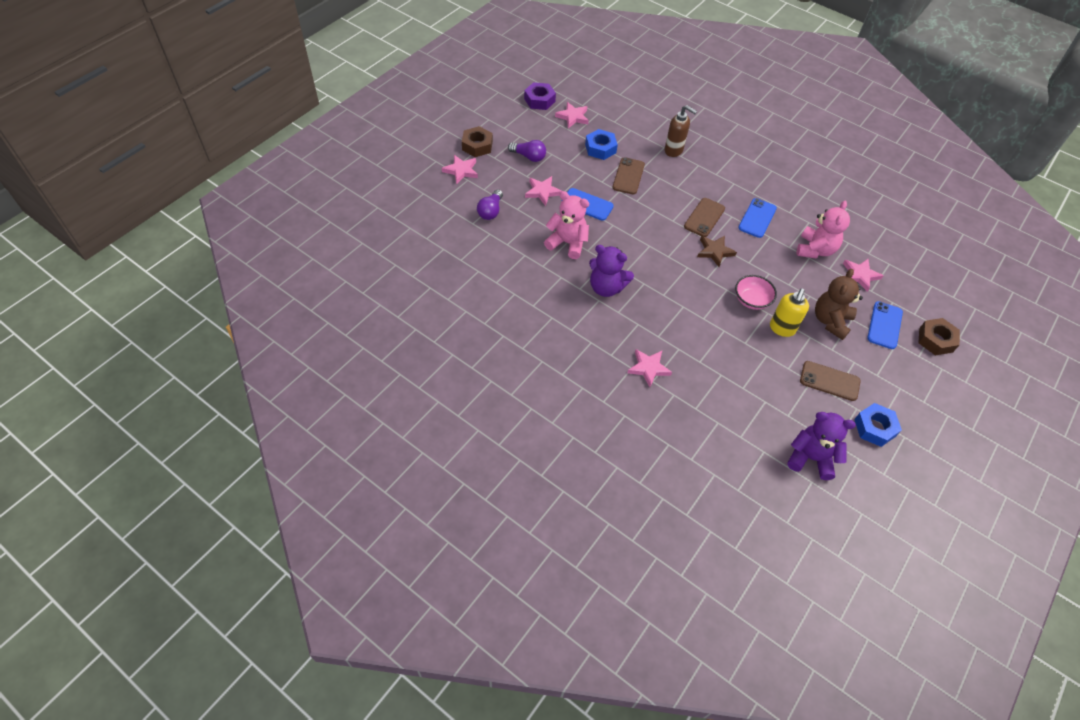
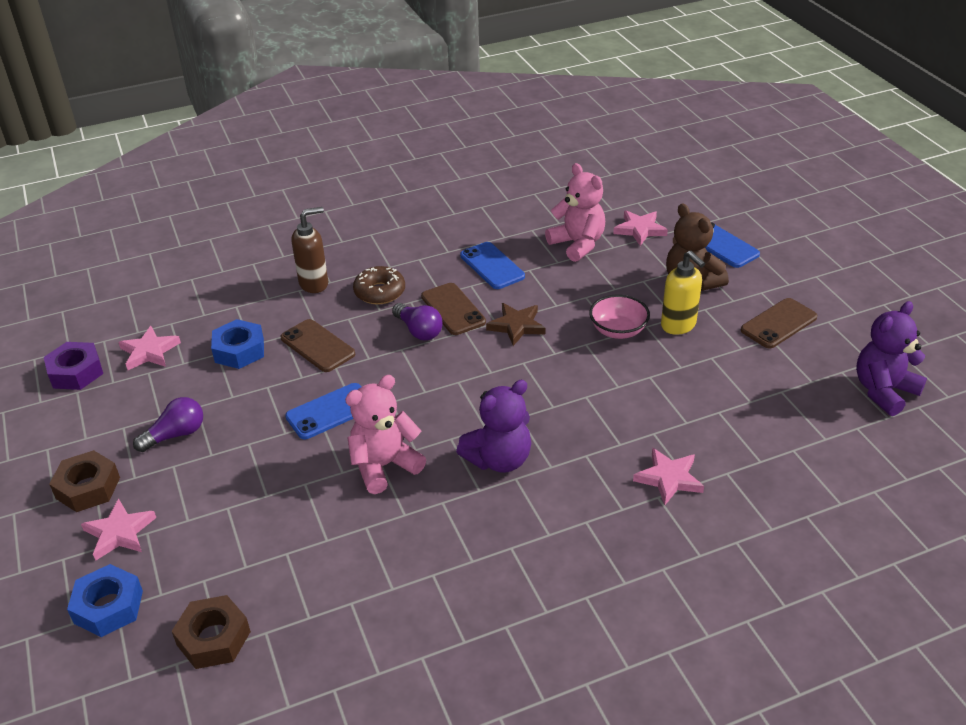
camera: 55 degrees left, 15 degrees down
purple light bulb [477,189,503,220] -> purple light bulb moved to [392,303,443,340]
pink star [525,176,562,206] -> none
blue nut [854,403,902,447] -> blue nut moved to [67,564,143,637]
brown nut [919,318,960,356] -> brown nut moved to [172,595,251,669]
none -> brown donut [353,266,405,305]

